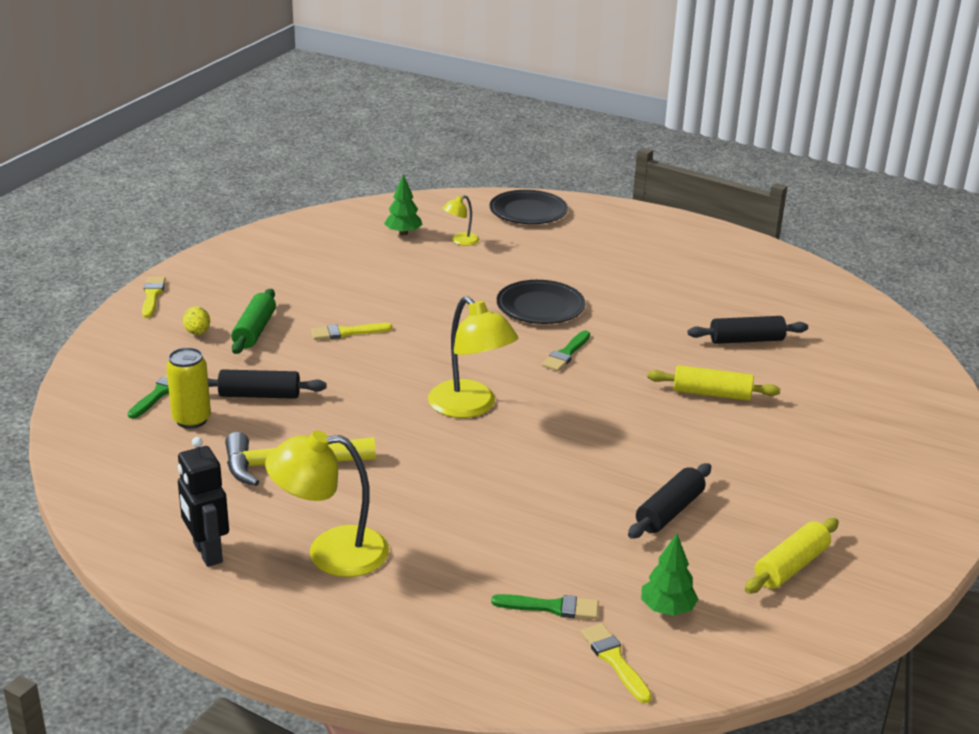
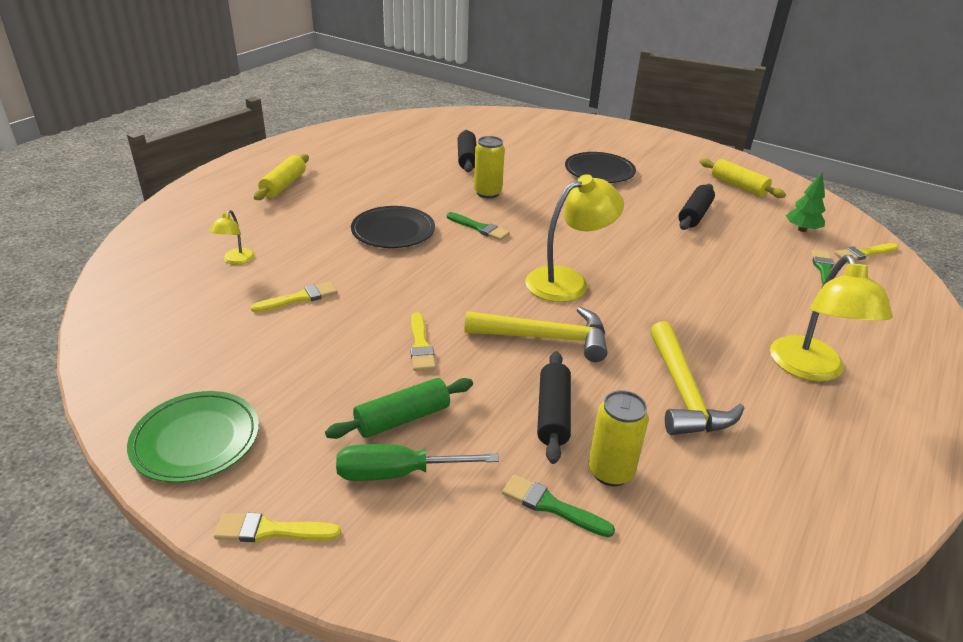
camera: 85 degrees left, 5 degrees up
black robot [178,437,229,567] -> none
yellow egg [183,307,210,335] -> green screwdriver [336,444,499,481]
green rolling pin [231,289,276,354] -> green rolling pin turned 45 degrees counterclockwise [325,378,473,439]
green tree [384,174,422,235] -> none
yellow lamp [442,195,479,246] -> yellow lamp turned 45 degrees clockwise [210,210,255,265]
black plate [490,190,568,224] -> black plate moved to [565,152,636,183]
black rolling pin [628,463,711,539] -> black rolling pin turned 75 degrees clockwise [678,184,715,230]
yellow rolling pin [647,365,780,401] -> yellow rolling pin moved to [254,154,309,200]
none -> green plate [127,391,259,483]
none -> yellow brush [251,282,338,313]
none -> yellow hammer [464,307,607,362]
none -> yellow can [474,136,505,198]

